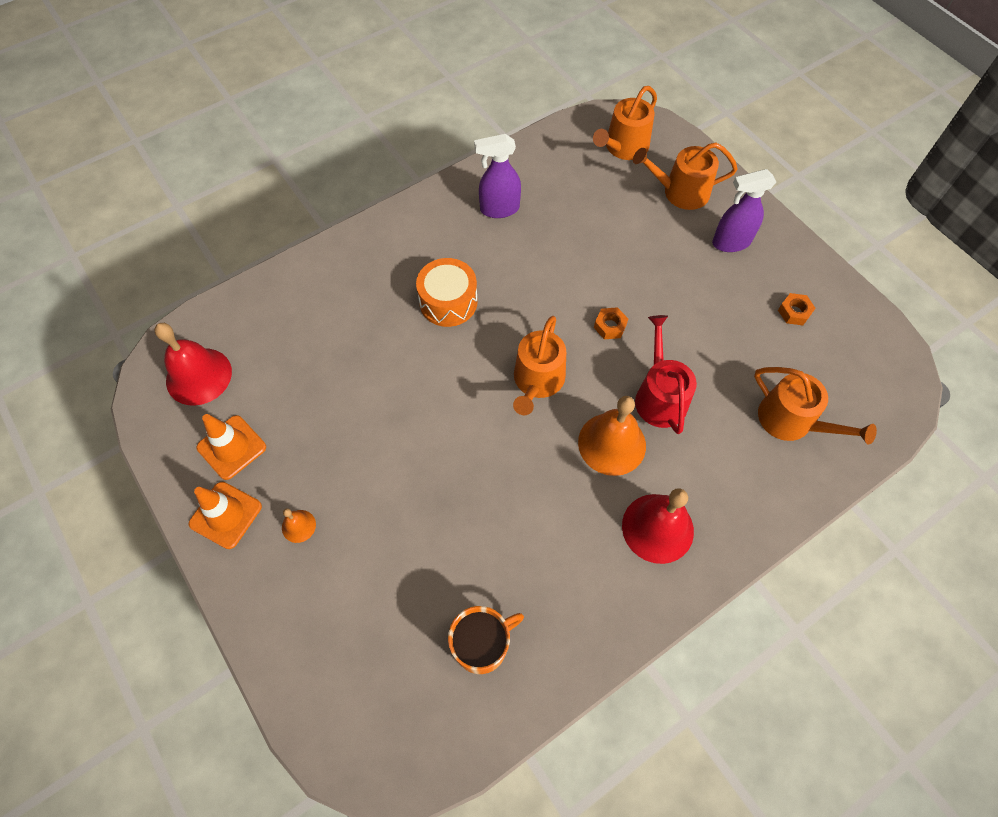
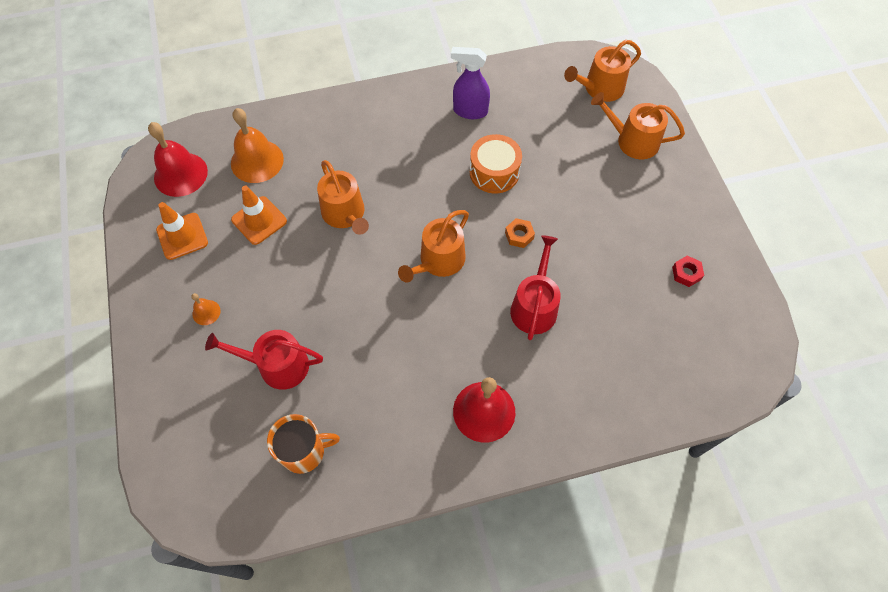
camera: 20 degrees right, 0 degrees up
orange traffic cone [189,482,262,549] -> orange traffic cone moved to [231,186,287,245]
orange drum [416,258,478,327] -> orange drum moved to [470,134,522,193]
orange bell [578,396,646,476] -> orange bell moved to [231,108,284,183]
purple spray bottle [712,169,776,252] -> none
orange watering can [754,367,877,445] -> orange watering can moved to [317,160,369,235]
orange nut [778,293,816,325] -> red nut [672,255,704,287]
none -> red watering can [205,330,323,390]

